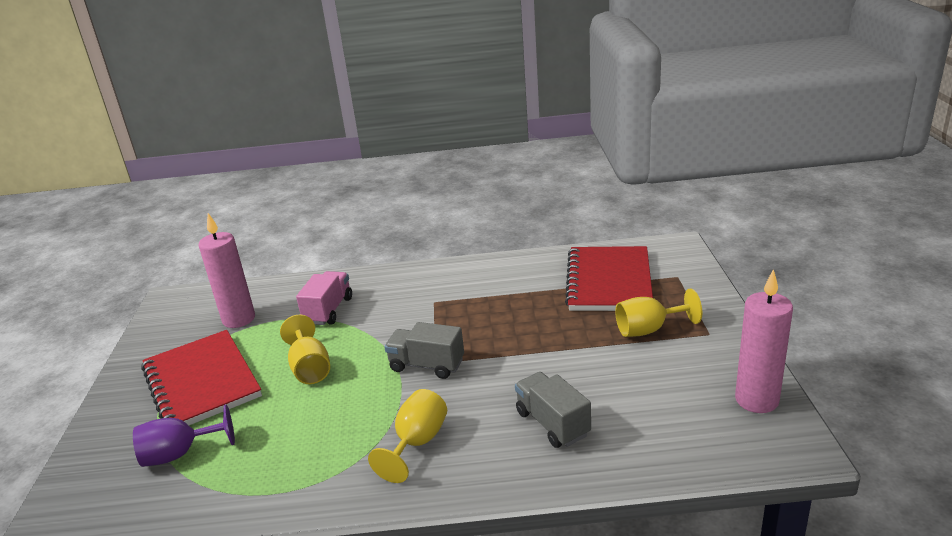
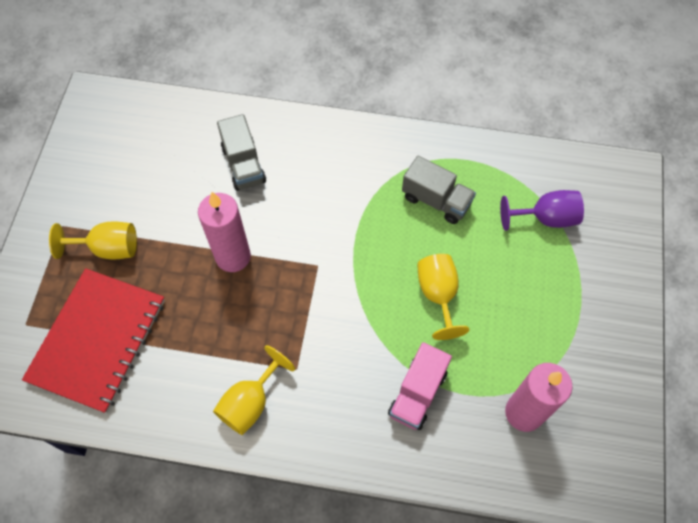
camera: 170 degrees left, 35 degrees up
red notebook [141,330,262,425] -> none
yellow goblet [368,389,447,483] -> yellow goblet moved to [213,345,295,435]
grey truck [384,322,464,379] -> grey truck moved to [402,156,476,224]
pink candle [735,269,793,413] -> pink candle moved to [198,192,251,272]

